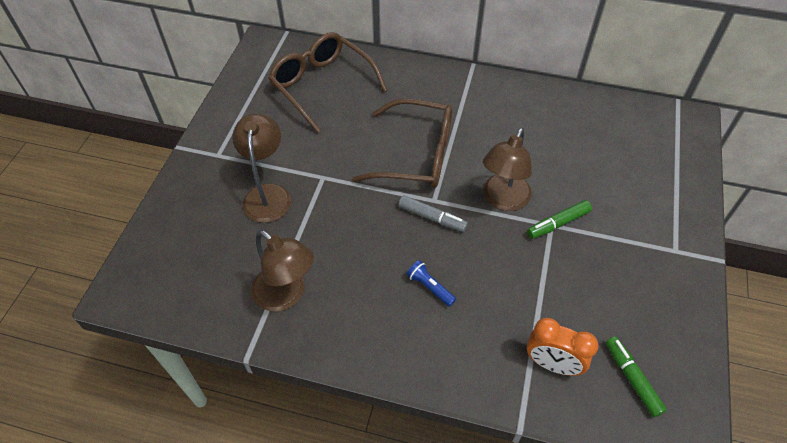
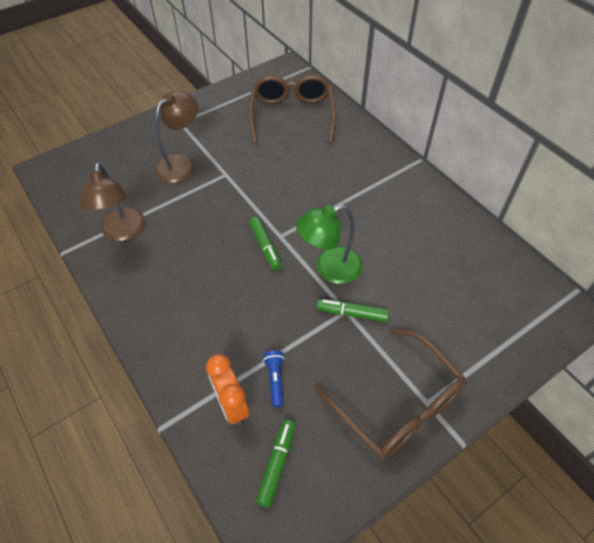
camera: 40 degrees right, 0 degrees up
brown glasses [352,99,452,188] -> brown glasses moved to [315,328,467,460]
grey marker [398,195,468,232] -> green marker [249,217,282,270]
blue flashlight [407,260,456,307] -> blue flashlight moved to [263,351,285,407]
brown lamp [483,128,532,211] -> green lamp [296,205,363,284]

